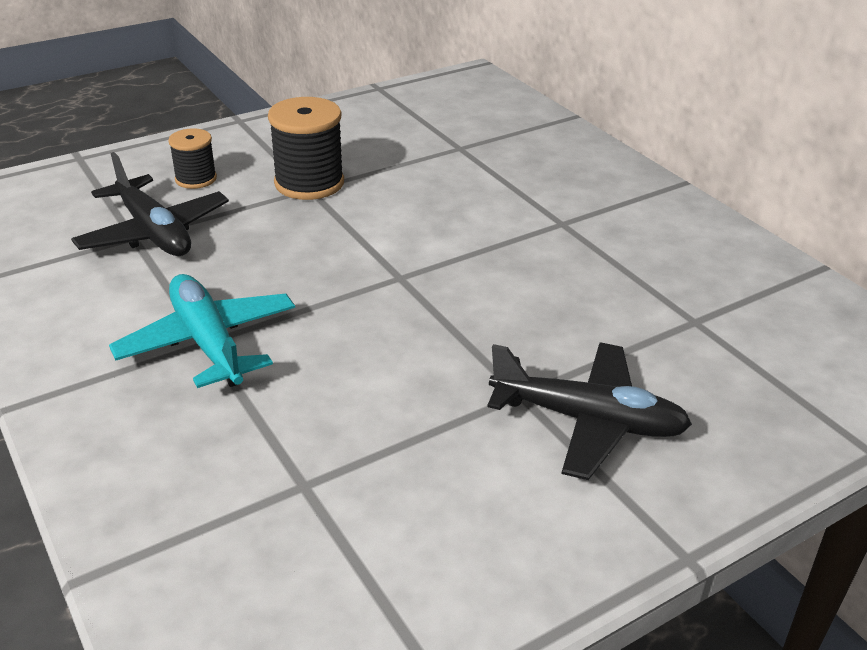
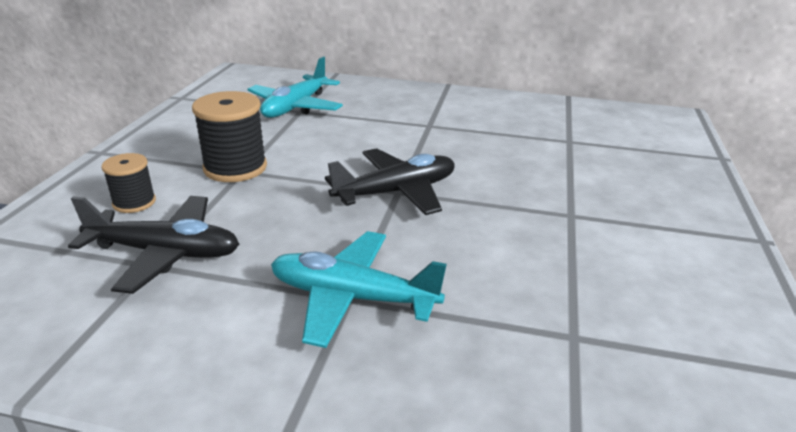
camera: 45 degrees left, 5 degrees down
black plane [488,342,692,480] -> black plane moved to [325,148,455,215]
none -> turquoise plane [247,56,343,118]

